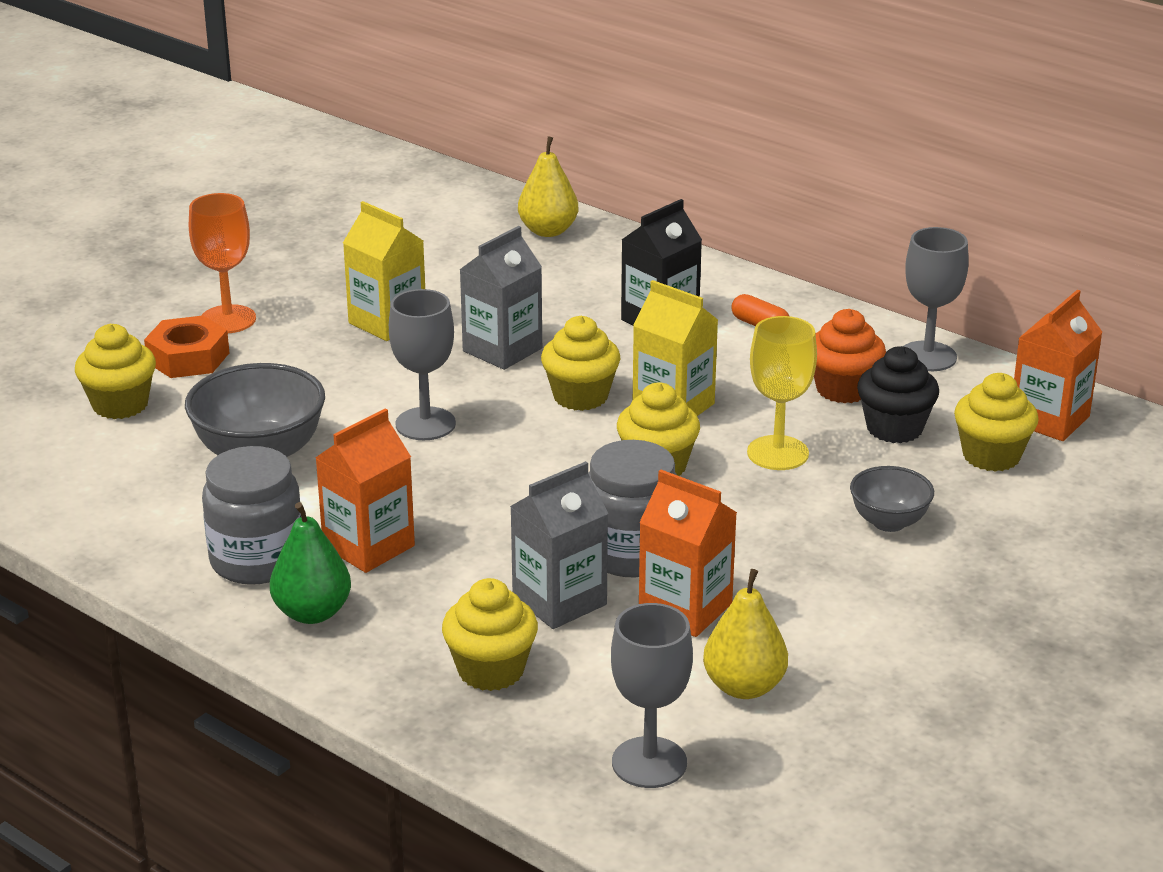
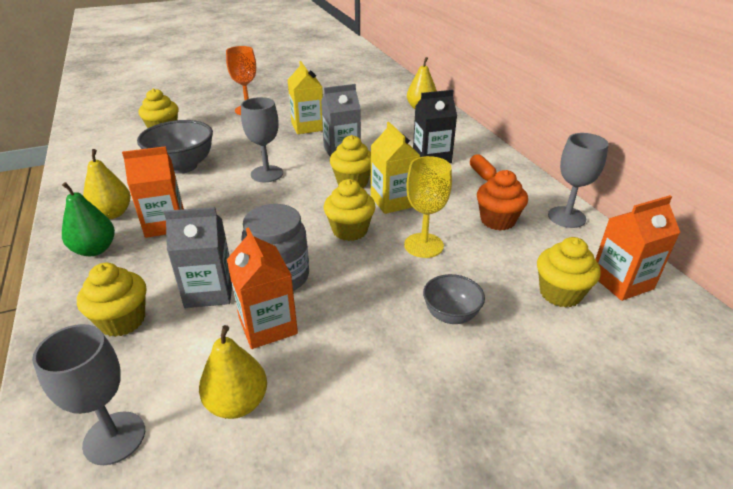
camera: 30 degrees right, 5 degrees up
orange nut [144,316,229,378] -> none
grey jar [202,446,301,585] -> yellow pear [83,149,131,219]
black cupcake [857,346,939,443] -> none

